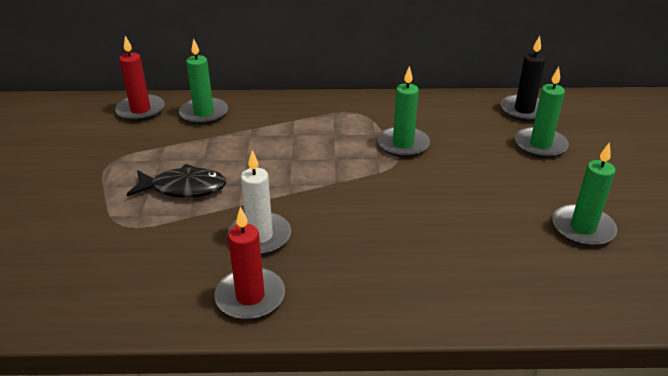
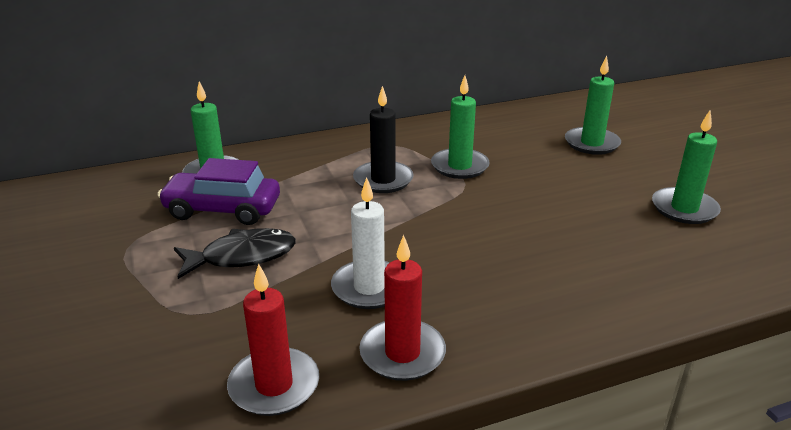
camera: 20 degrees left, 5 degrees down
red candle [115,36,165,121] -> red candle moved to [227,263,319,416]
black candle [501,36,546,121] -> black candle moved to [353,86,413,193]
none -> purple car [157,158,280,225]

